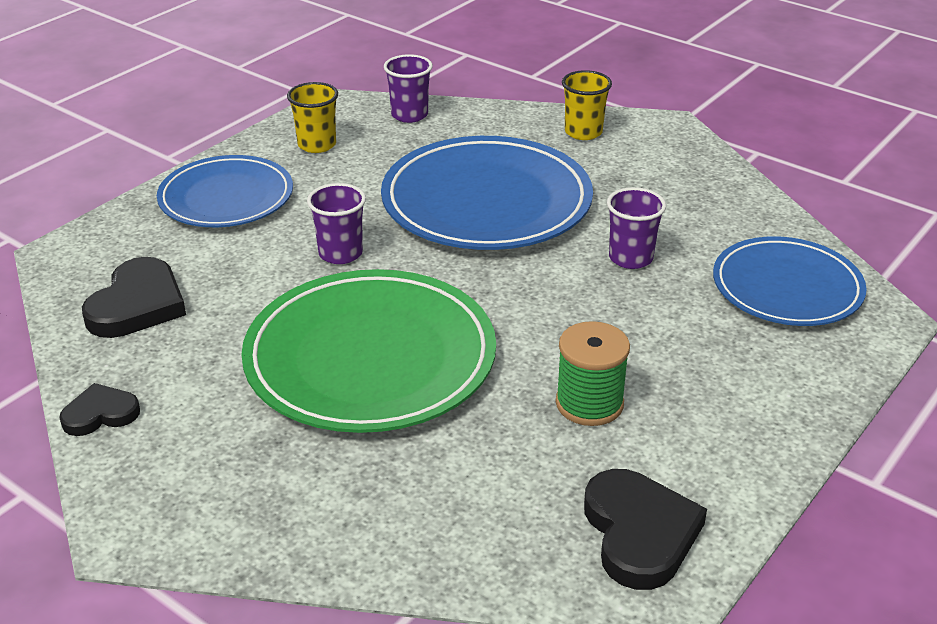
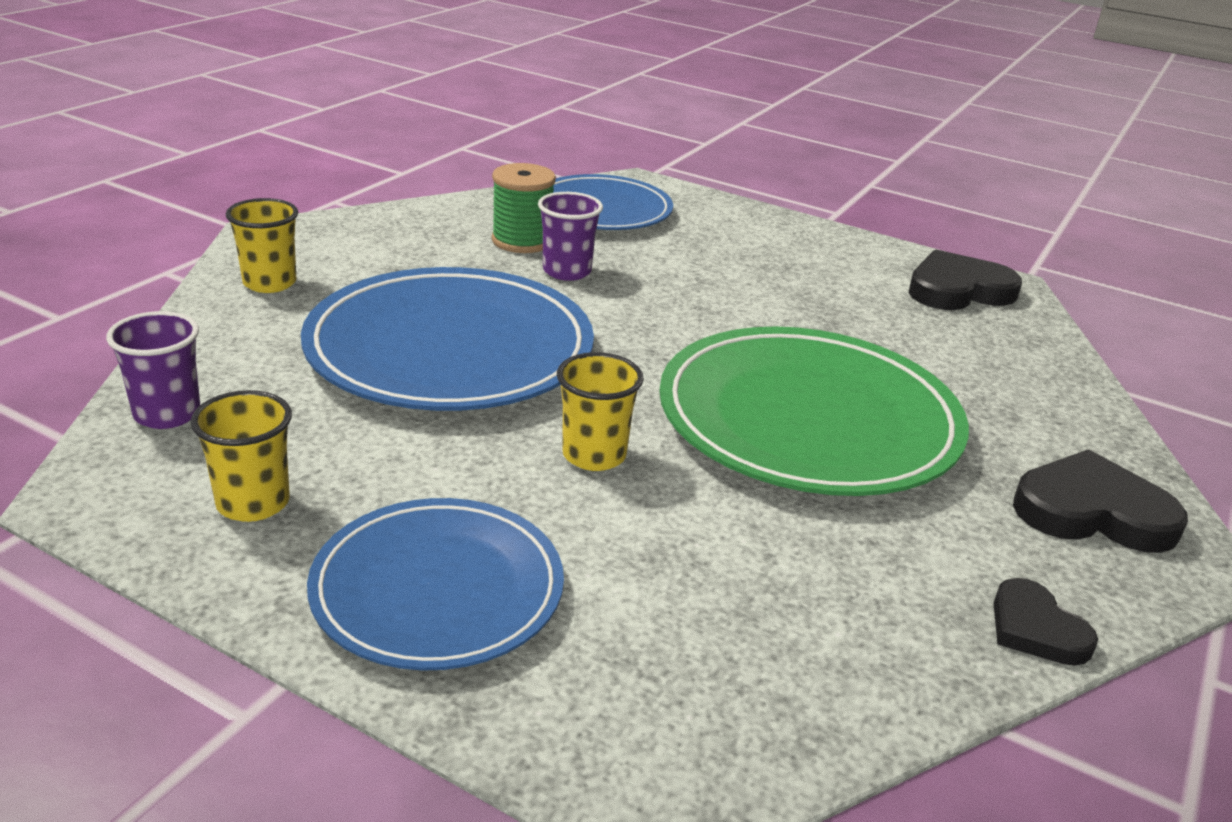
camera: 100 degrees left, 5 degrees down
black heart [82,257,186,338] -> black heart moved to [1013,450,1188,553]
purple cup [307,183,366,264] -> yellow cup [557,352,644,471]
green spool [556,321,630,426] -> green spool moved to [492,163,556,253]

